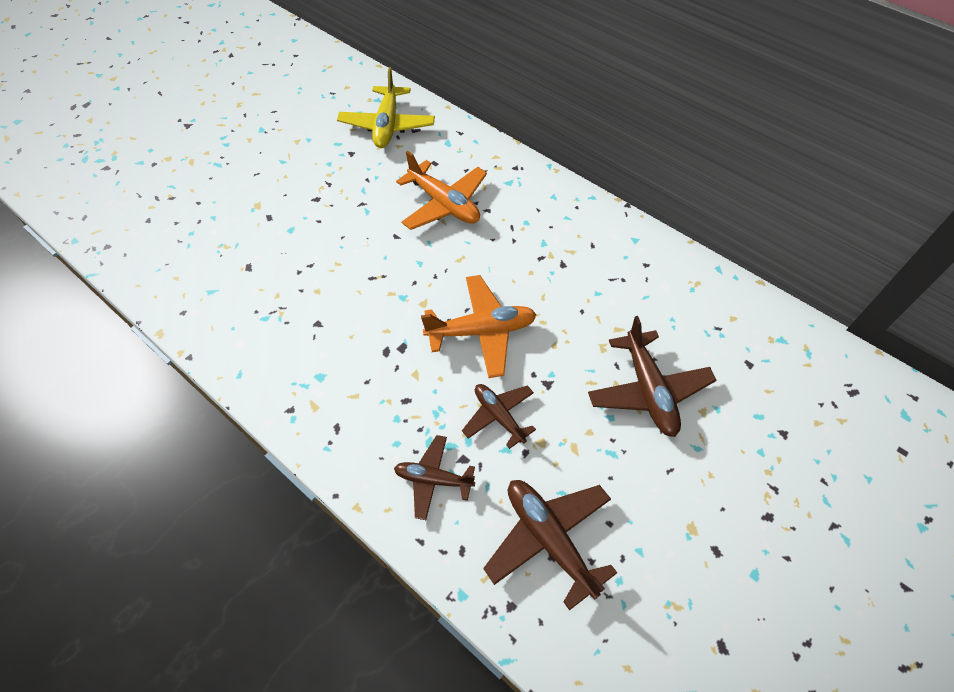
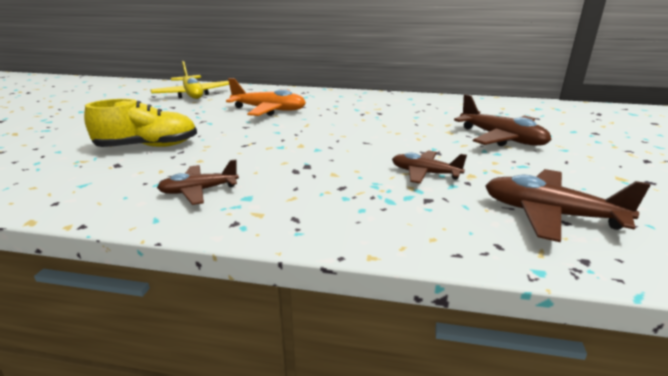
camera: 30 degrees left, 30 degrees down
brown plane [394,435,475,520] -> brown plane moved to [157,159,239,205]
orange plane [421,275,537,378] -> none
none -> yellow shoe [84,99,197,147]

